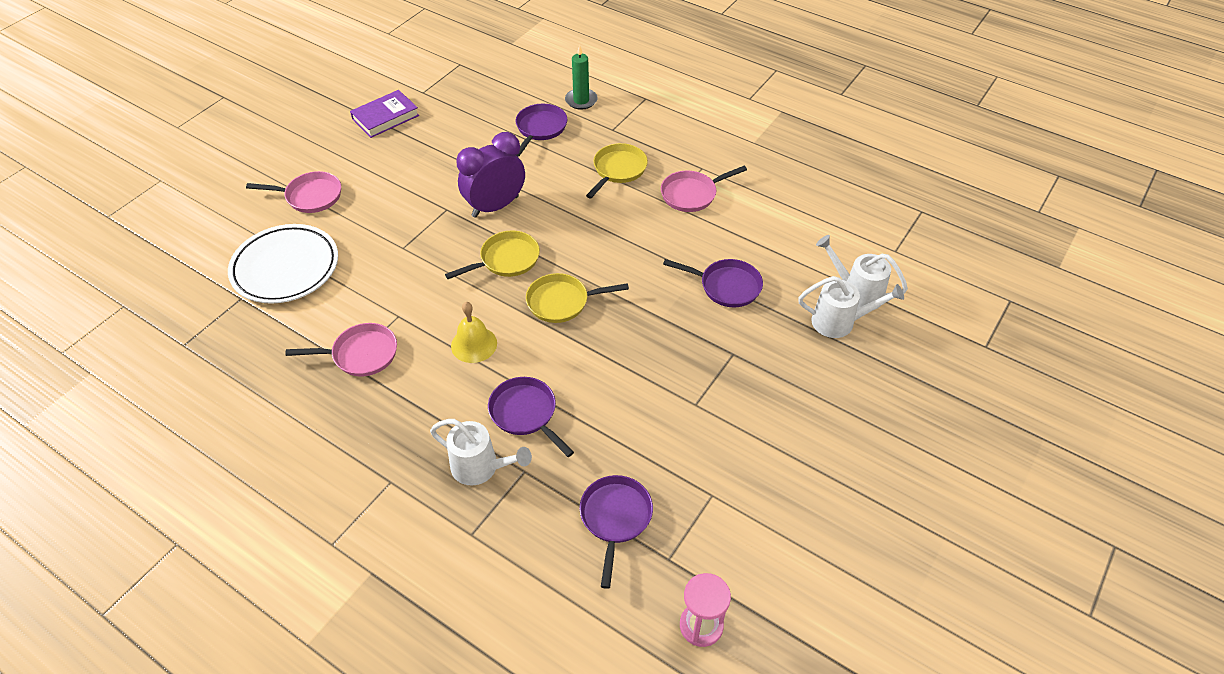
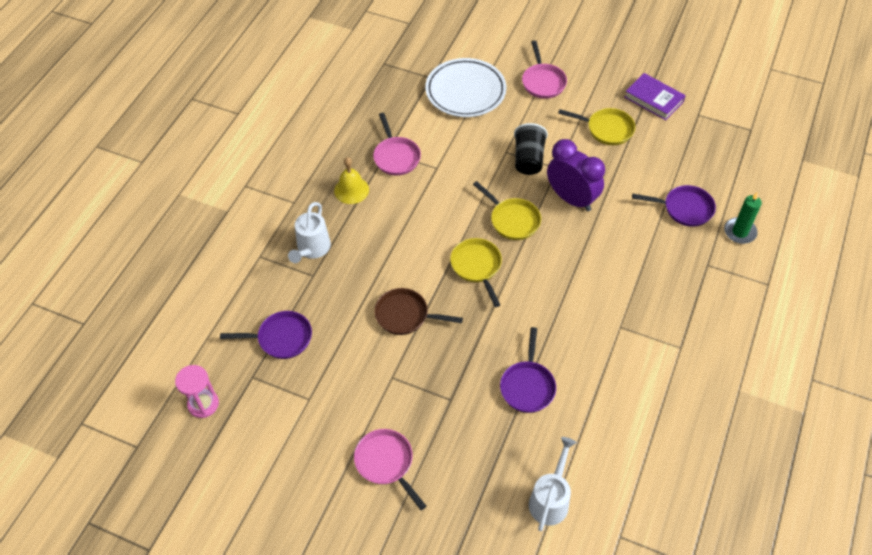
camera: 80 degrees right, 5 degrees up
yellow bell [451,302,497,363] -> yellow bell moved to [334,157,369,204]
purple pan [488,377,574,457] -> none
yellow pan [586,143,648,199] -> yellow pan moved to [558,108,635,145]
pink pan [661,166,747,212] -> pink pan moved to [354,429,426,510]
white watering can [798,276,904,338] -> none
none -> brown pan [374,288,463,335]
none -> black cup [514,123,548,175]

